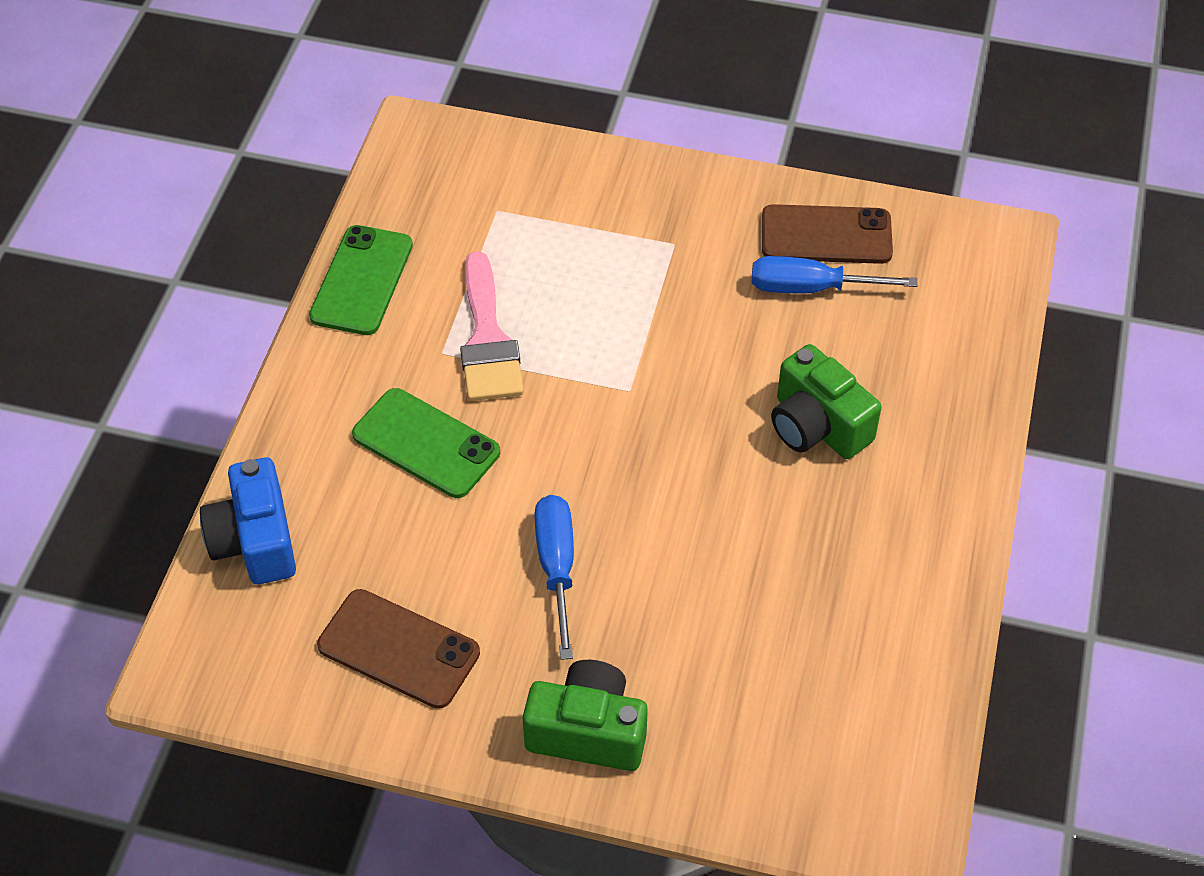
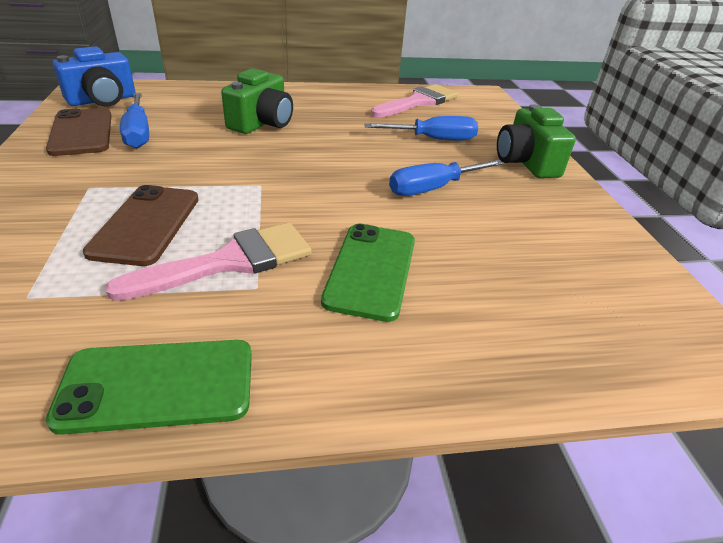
camera: 115 degrees left, 15 degrees down
blue camera [200,457,296,584] -> blue camera moved to [53,46,136,106]
brown phone [317,589,480,709] -> brown phone moved to [83,185,199,266]
none -> blue screwdriver [364,116,478,141]
none -> pink brush [371,84,458,118]

